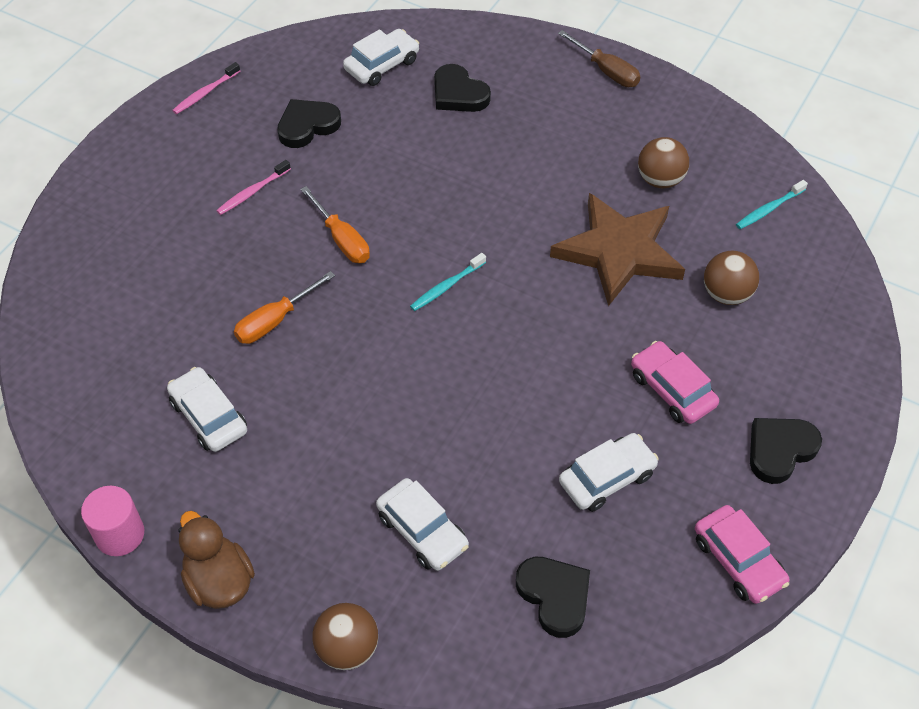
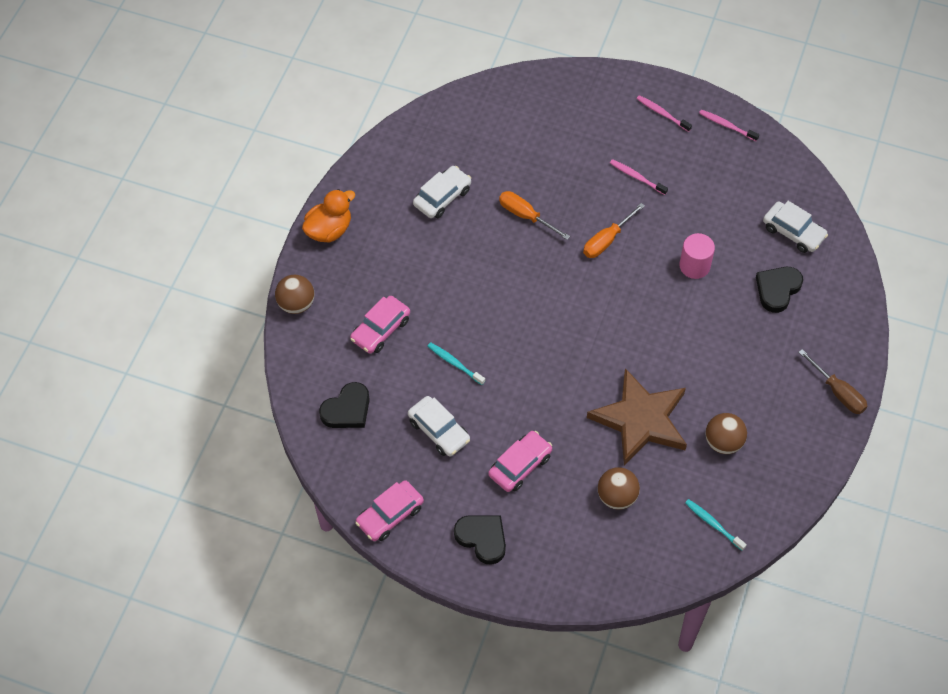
camera: 80 degrees right, 5 degrees up
pink cylinder [81,486,144,556] -> pink cylinder moved to [679,233,715,279]
brown duck [179,511,255,609] -> orange duck [302,189,355,243]
black heart [277,99,341,148] -> none
white car [376,478,469,571] -> pink car [350,296,410,354]
turquoise toothbrush [410,253,486,311] -> turquoise toothbrush moved to [427,342,485,385]
brown screwdriver [558,30,640,87] -> brown screwdriver turned 75 degrees counterclockwise [798,349,867,414]
none -> pink toothbrush [637,95,692,132]

